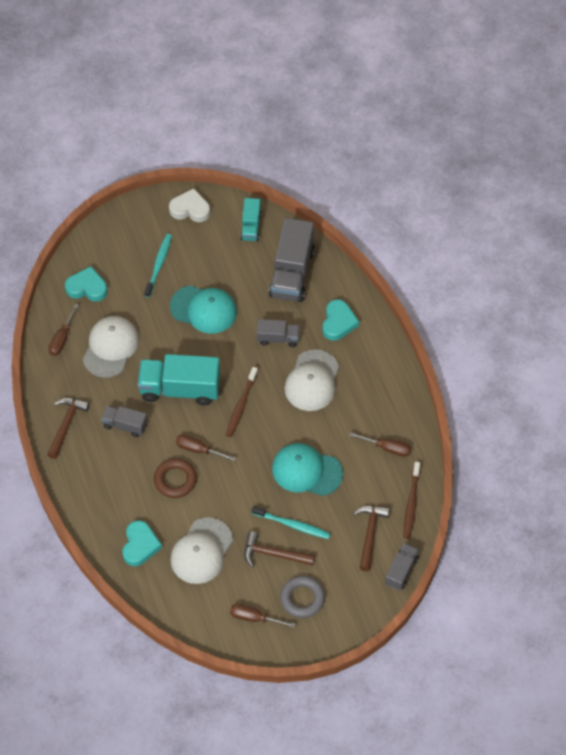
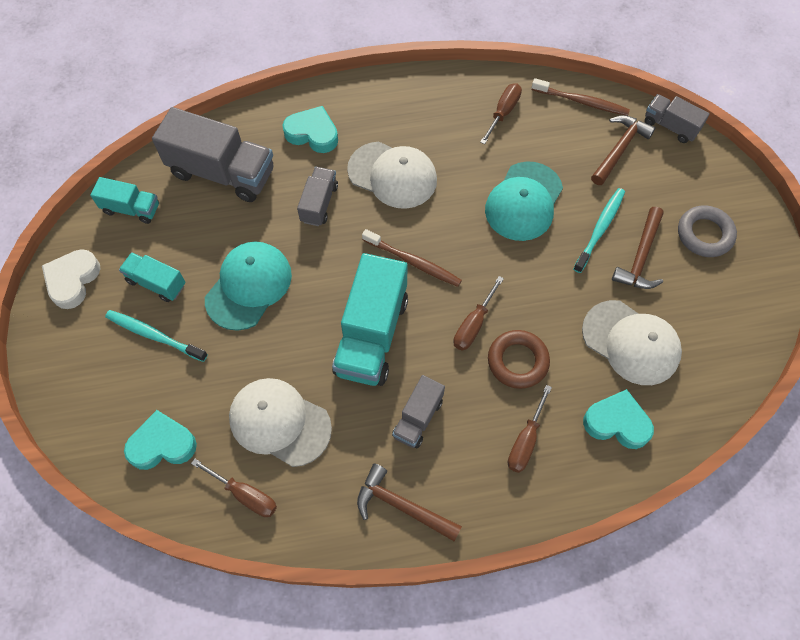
camera: 80 degrees left, 5 degrees up
turquoise heart [65,266,108,301] -> turquoise heart turned 60 degrees clockwise [124,410,197,470]
brown screwdriver [230,604,295,628] -> brown screwdriver moved to [508,385,552,473]
brown hammer [353,506,390,571] -> brown hammer turned 105 degrees clockwise [591,115,656,185]
none -> turquoise truck [119,252,185,302]

